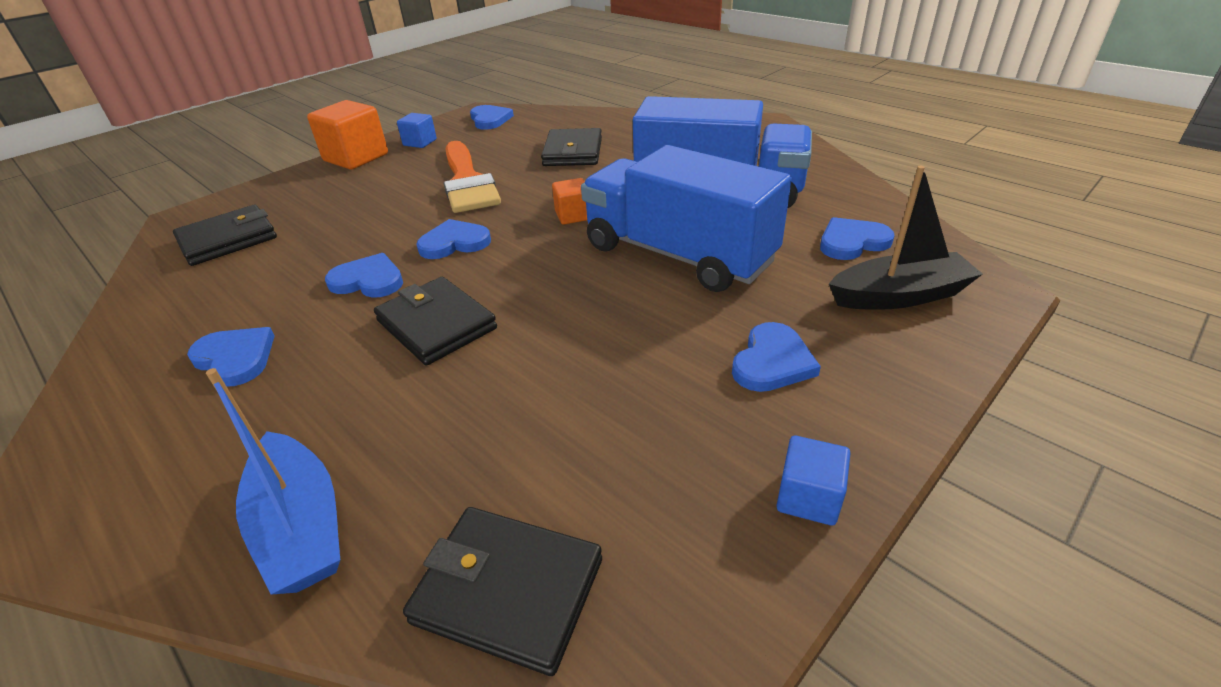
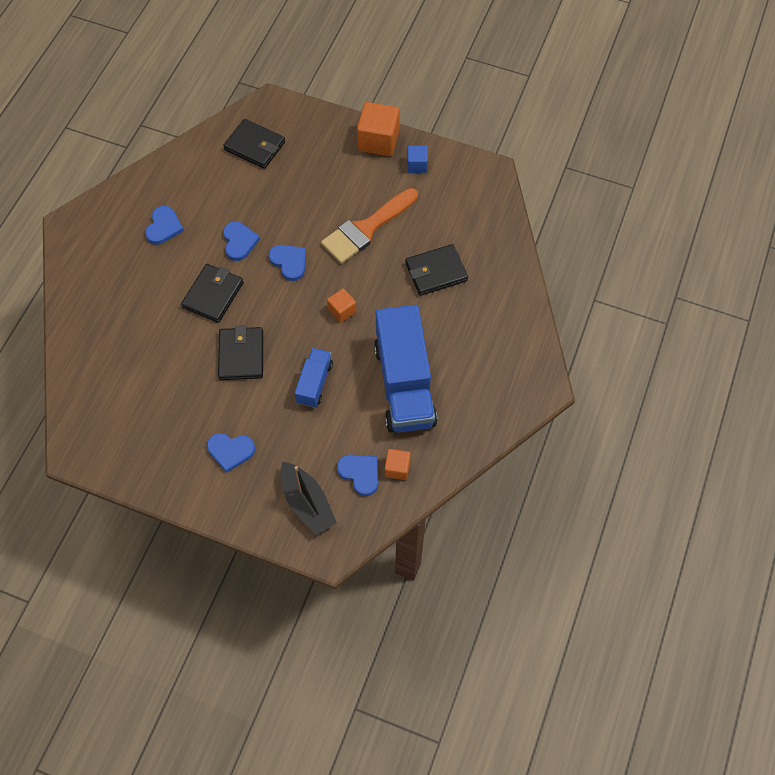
camera: 65 degrees right, 25 degrees up
blue boat [206,368,340,595] -> none
black wallet [403,507,602,676] -> black wallet moved to [218,325,263,380]
blue heart [470,105,514,130] -> none
blue truck [581,145,792,292] -> blue truck [295,348,333,407], size x0.49
blue cube [776,436,850,526] -> none
none -> orange cube [385,449,411,480]

